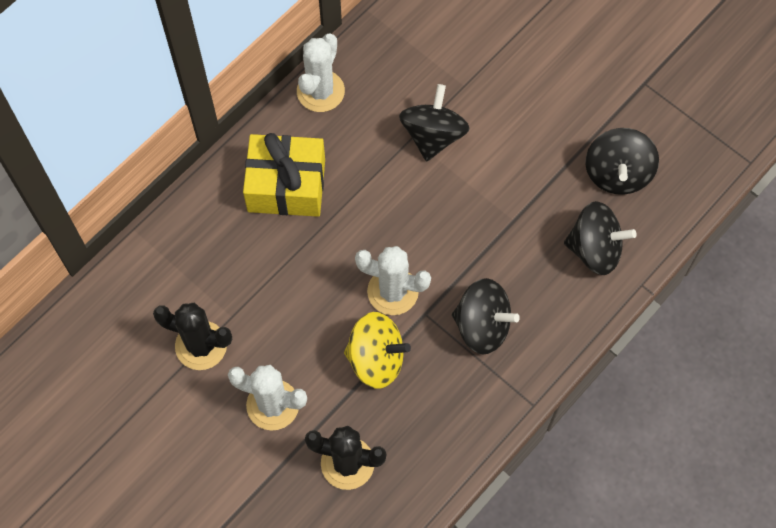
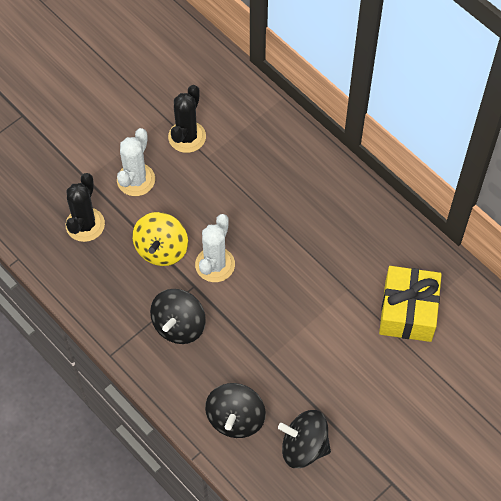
camera: 95 degrees right, 5 degrees down
yellow gift [243,133,325,217] -> yellow gift moved to [379,266,442,342]
white cactus [297,33,345,112] -> none
black spinning top [399,84,470,162] -> none

